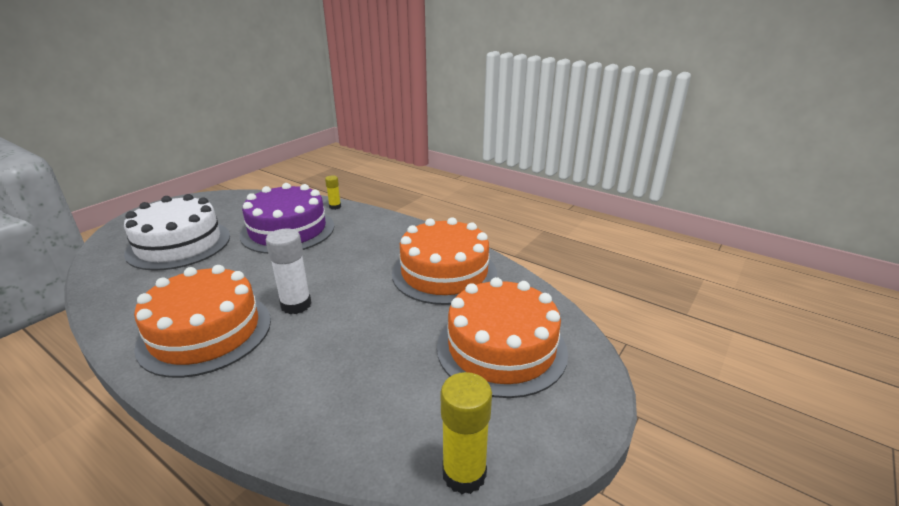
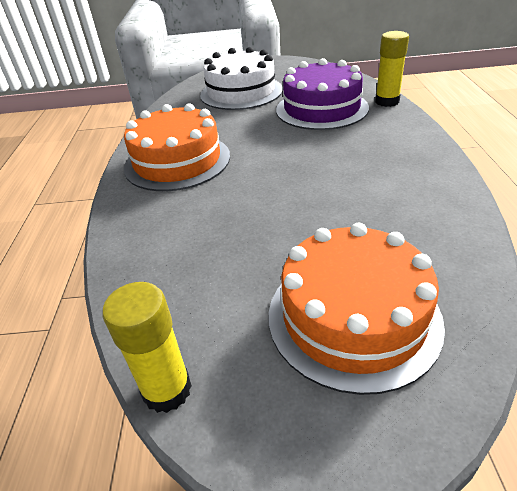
camera: 55 degrees right, 10 degrees up
white glue stick [266,229,311,314] -> none
yellow glue stick [325,176,341,210] -> yellow glue stick [375,31,409,107], size x1.81
orange cake [392,217,497,305] -> none

